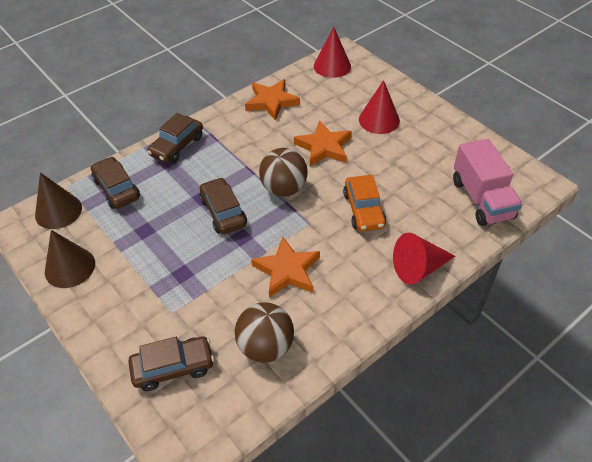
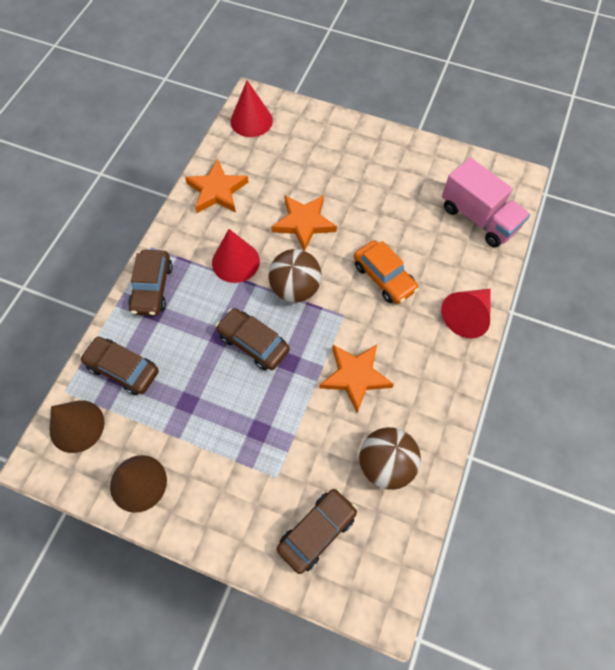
camera: 30 degrees left, 15 degrees up
red cone [359,80,400,134] -> red cone moved to [212,229,260,283]

